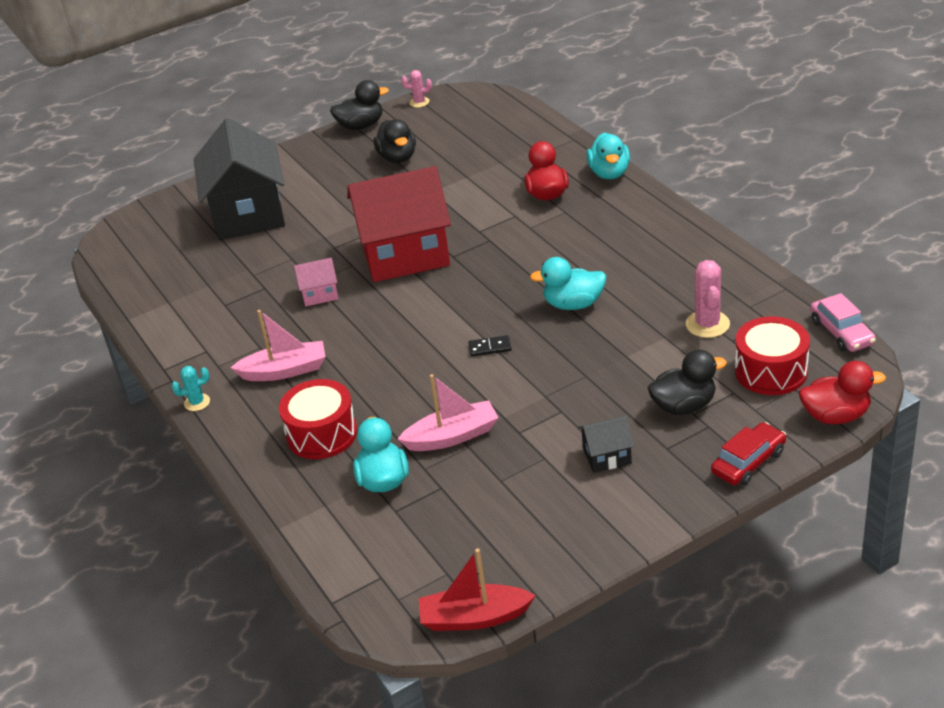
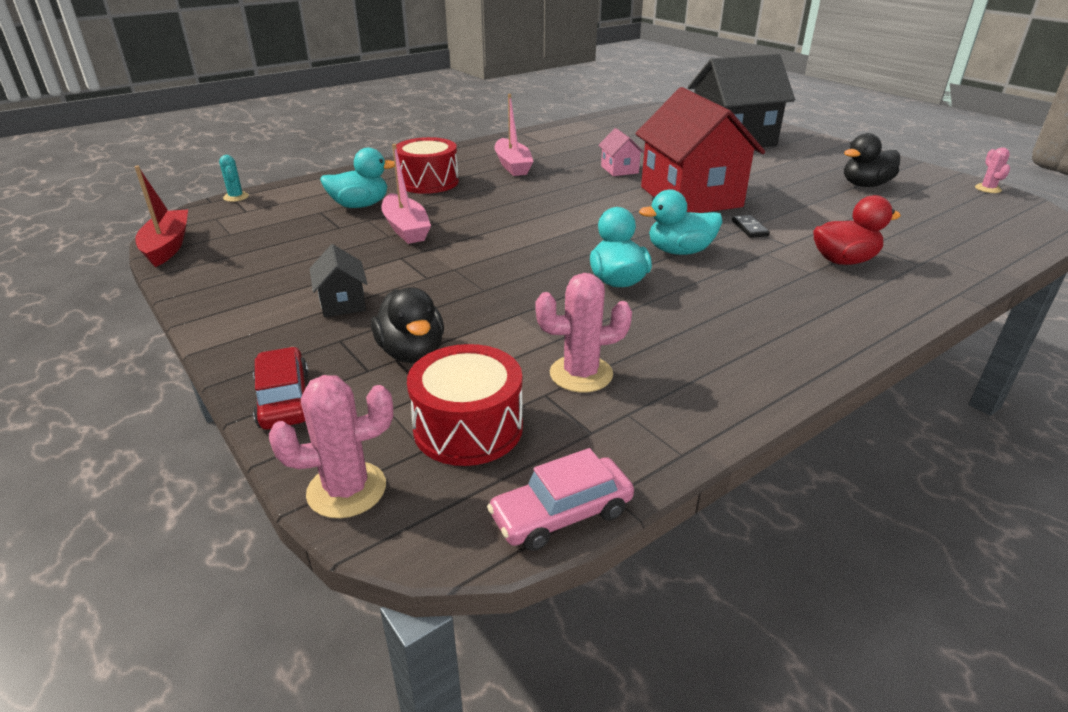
camera: 80 degrees right, 5 degrees down
turquoise cactus [172,366,210,411] -> turquoise cactus moved to [219,155,249,202]
black duck [330,80,389,130] -> none
black domino [468,335,512,357] -> black domino moved to [732,215,770,238]
turquoise duck [586,133,630,179] -> turquoise duck moved to [639,189,722,255]
red car [711,422,786,486] -> red car turned 150 degrees counterclockwise [253,347,309,430]
red duck [799,361,886,424] -> pink cactus [269,375,393,518]

